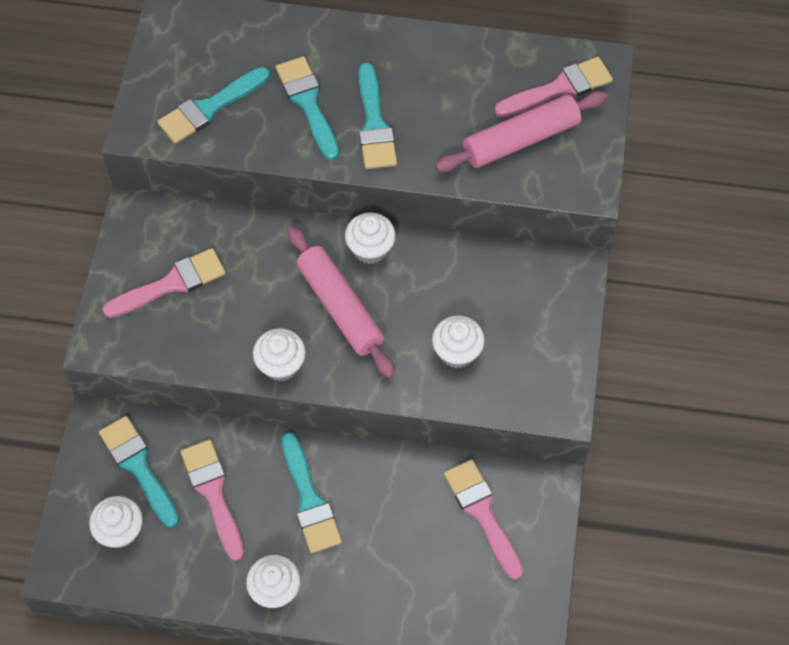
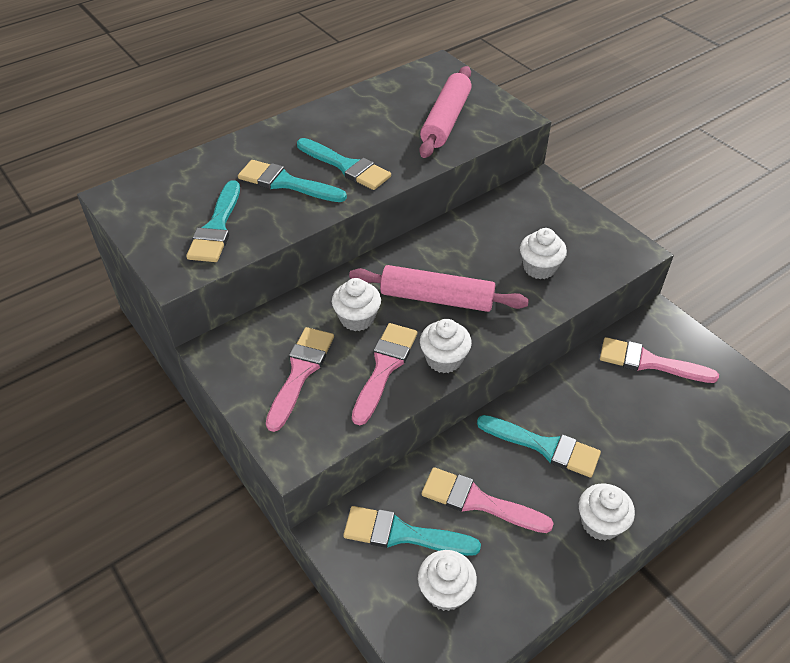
camera: 45 degrees left, 15 degrees down
white cupcake [345,212,396,264] -> white cupcake moved to [332,278,381,331]
pink brush [495,57,613,117] -> pink brush moved to [352,323,417,425]

